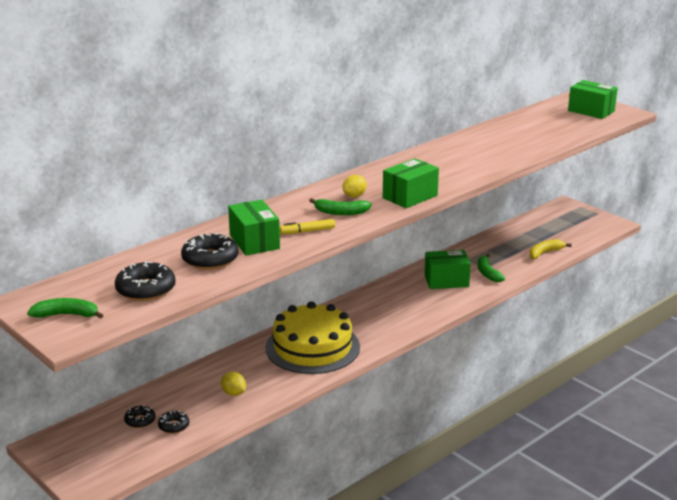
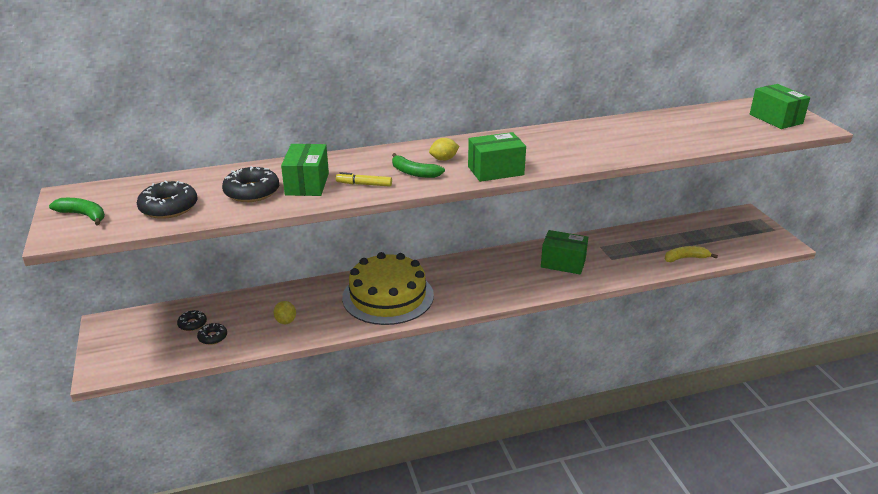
camera: 25 degrees right, 5 degrees up
green banana [478,254,505,282] -> none

